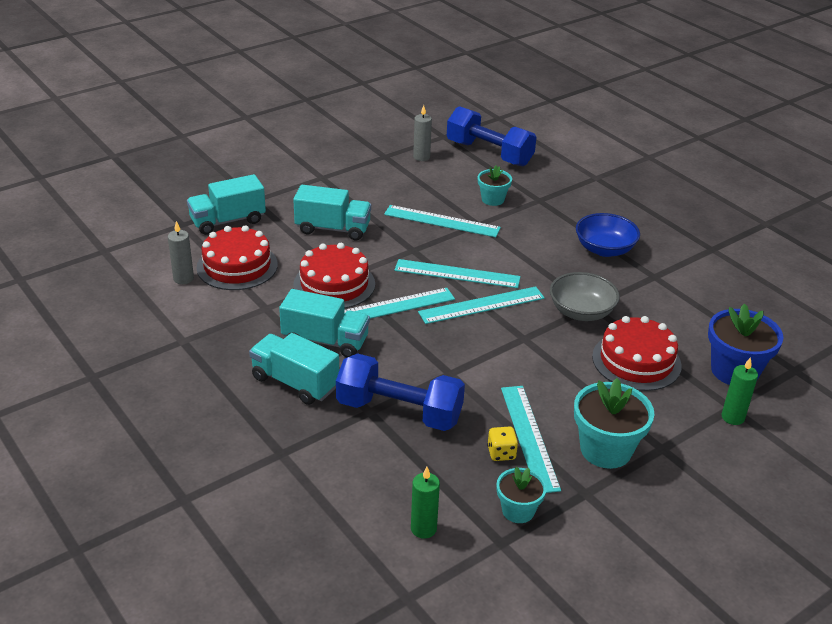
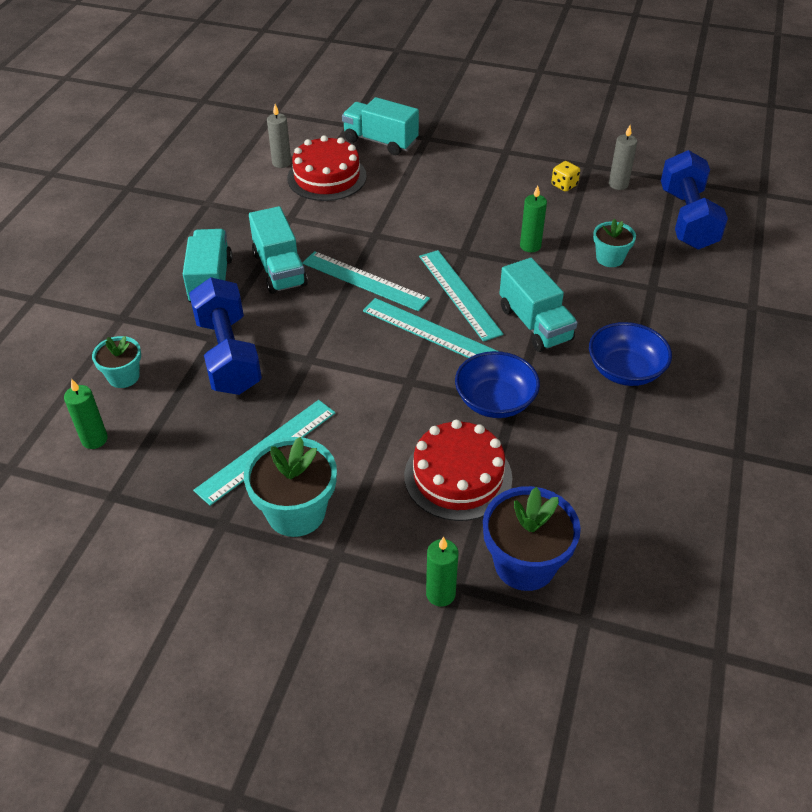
camera: 55 degrees right, 10 degrees up
turquoise truck [293,185,371,240] -> turquoise truck moved to [499,258,578,352]
red cake [293,243,375,309] -> none
turquoise ruler [384,205,501,237] -> green candle [520,185,547,252]
yellow dice [487,426,518,461] -> yellow dice moved to [551,161,580,192]
turquoise flower pot [497,467,547,523] -> turquoise flower pot moved to [92,336,141,388]
grey bowl [550,272,620,321] -> blue bowl [455,351,540,418]

